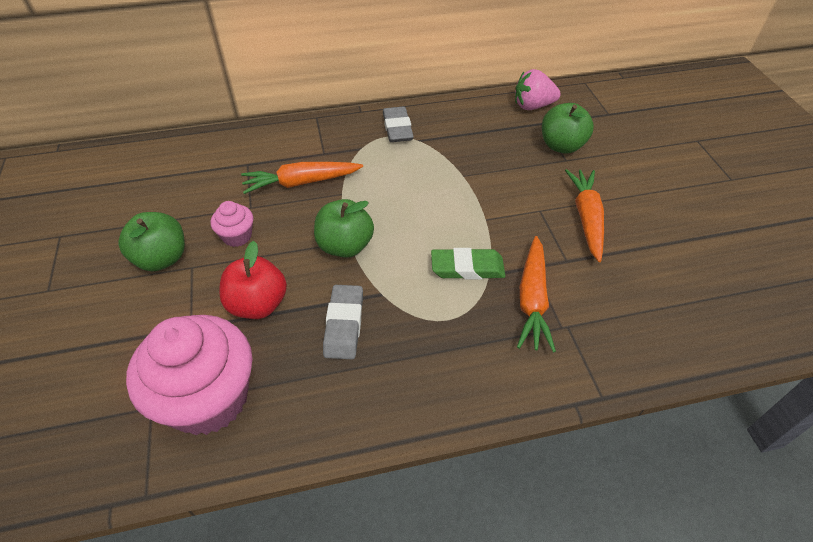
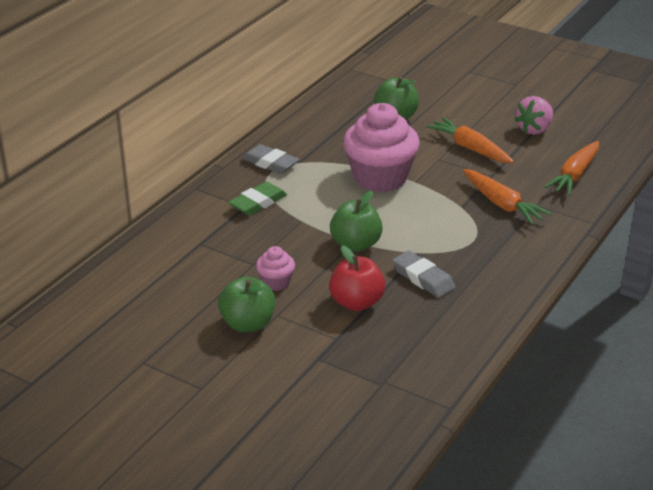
camera: 45 degrees left, 15 degrees down
pink cupcake [126,315,252,435] -> pink cupcake moved to [343,103,420,192]
orange carrot [241,162,363,194] -> orange carrot moved to [544,141,599,196]
green eraser [431,248,505,279] -> green eraser moved to [228,182,287,216]
pink strawberry [515,69,561,110] -> pink strawberry moved to [514,96,553,135]

